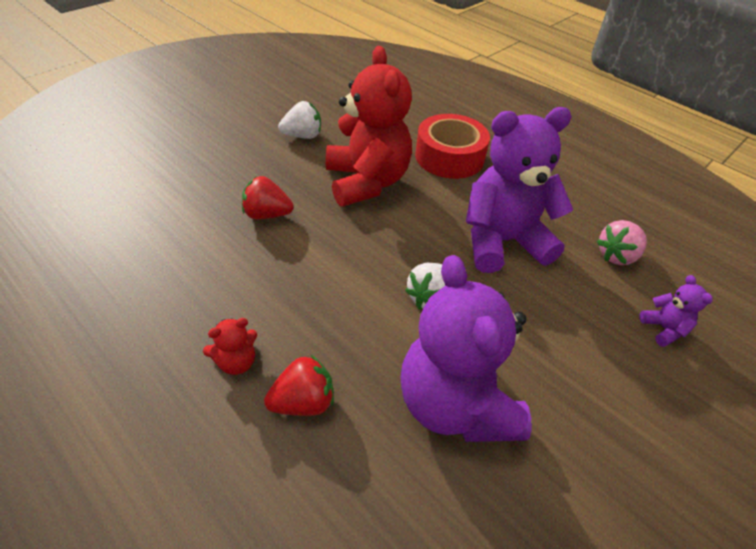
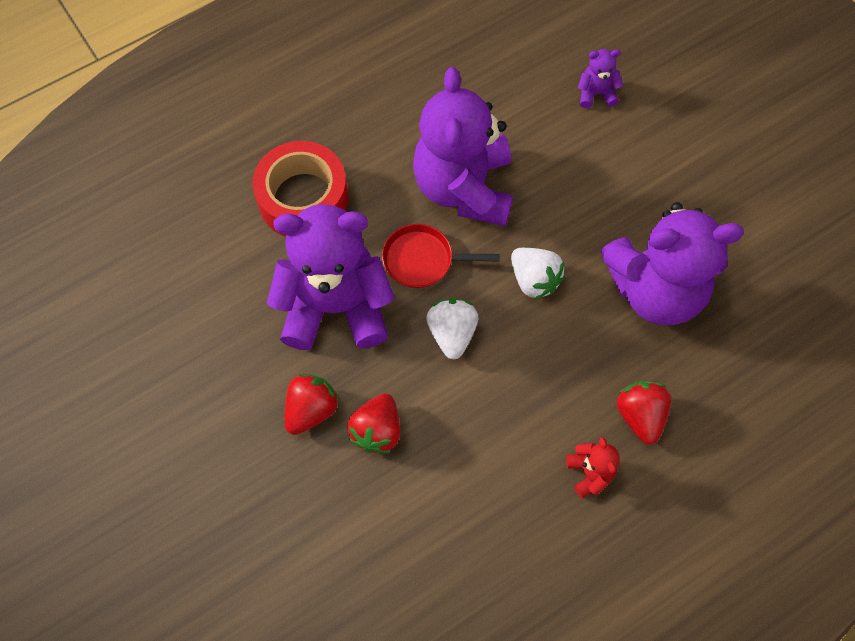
camera: 75 degrees left, 20 degrees up
white strawberry [278,101,321,139] -> white strawberry moved to [426,298,478,360]
red teddy bear [326,46,412,206] -> purple teddy bear [267,204,394,350]
pink strawberry [596,220,647,265] -> none
none -> red strawberry [285,374,339,435]
none -> red pan [382,224,500,288]

